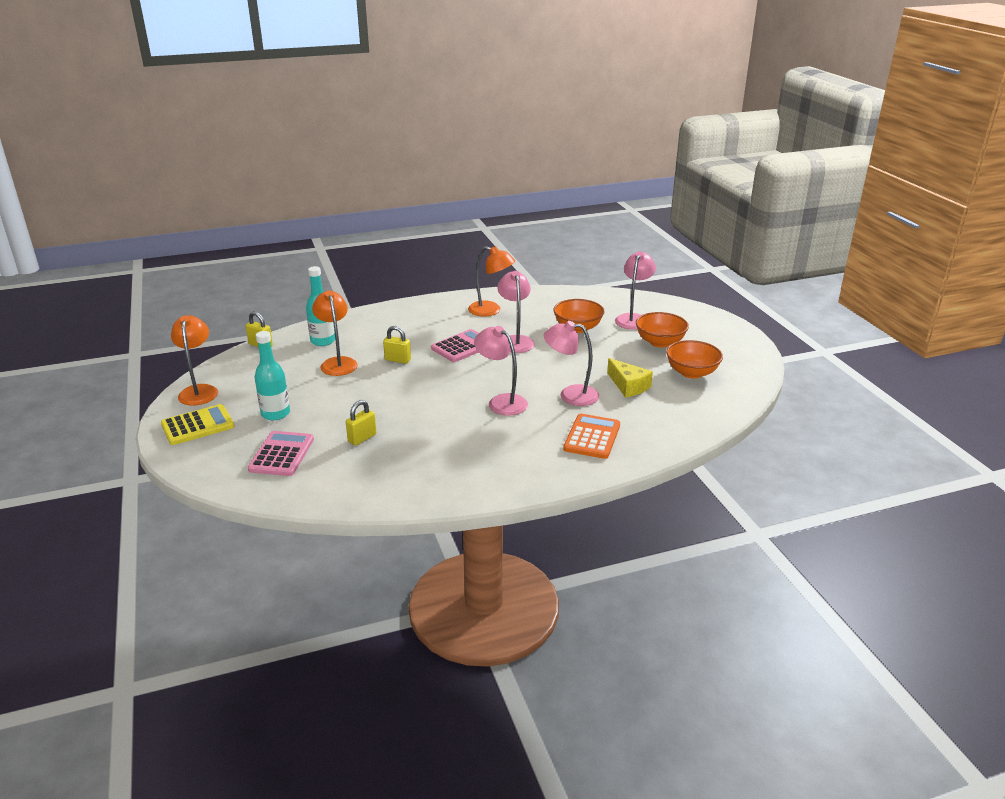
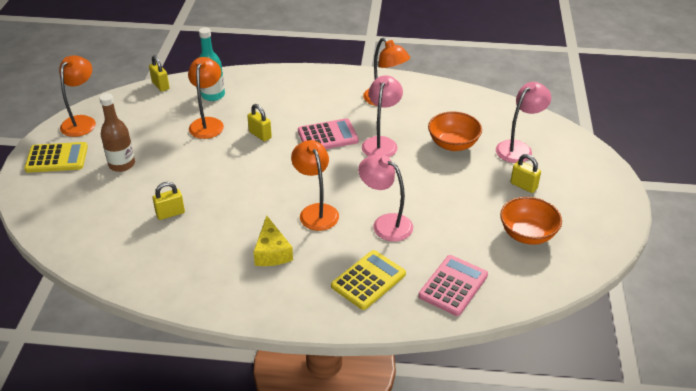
camera: 25 degrees right, 10 degrees up
pink calculator [248,431,314,476] -> pink calculator moved to [418,255,488,316]
turquoise bottle [255,331,290,420] -> brown bottle [99,93,135,172]
pink lamp [474,326,528,416] -> orange lamp [291,140,339,231]
orange calculator [563,414,620,459] -> yellow calculator [331,250,406,310]
yellow cheese [607,358,653,397] -> yellow cheese moved to [253,216,293,266]
orange bowl [636,312,689,347] -> yellow padlock [510,154,541,193]

